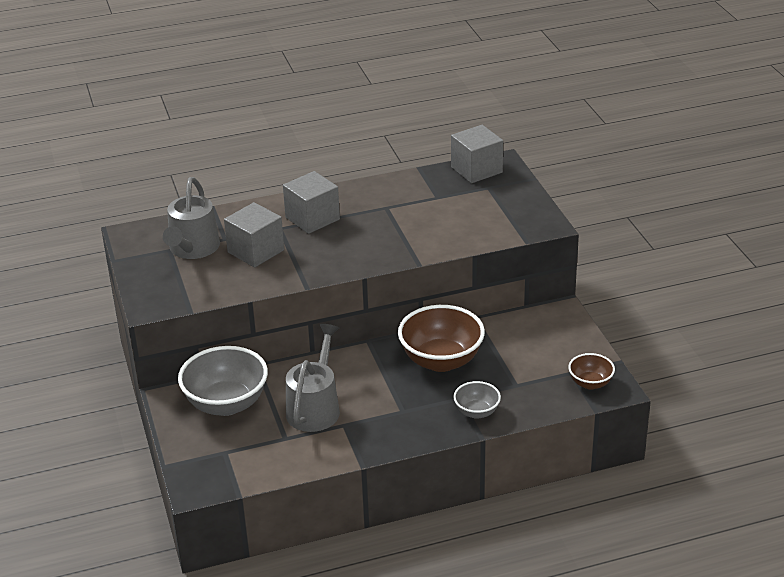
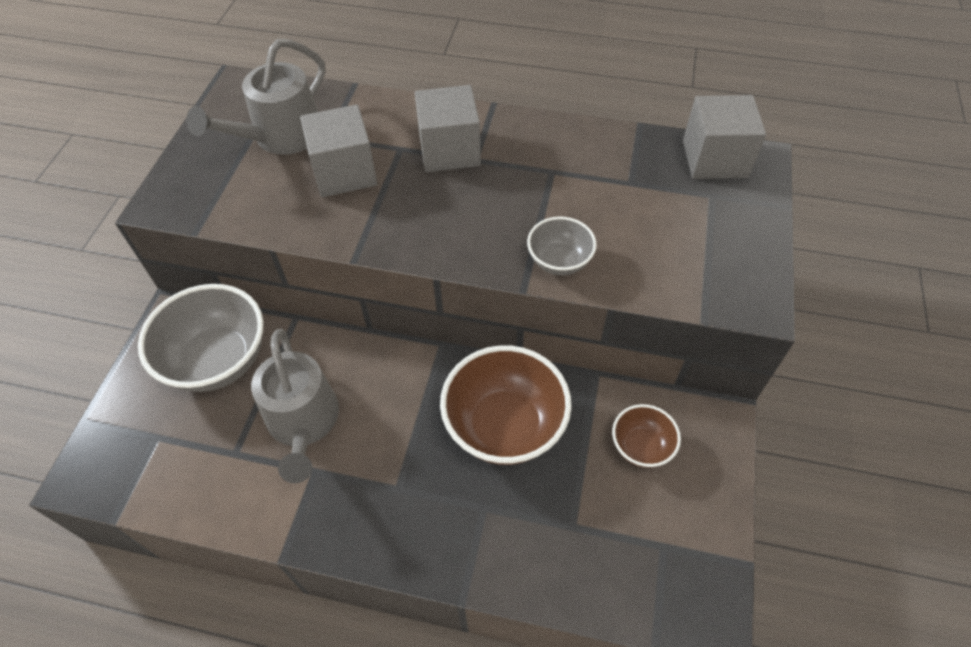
camera: 30 degrees right, 20 degrees up
grey watering can [286,324,340,432] -> grey watering can turned 120 degrees clockwise [251,329,339,483]
grey bowl [453,381,501,419] -> grey bowl moved to [527,217,597,275]
brown bowl [568,353,615,389] -> brown bowl moved to [612,404,681,468]

